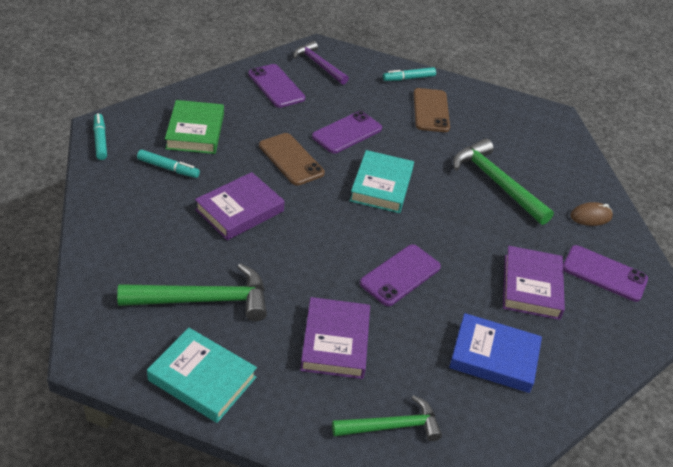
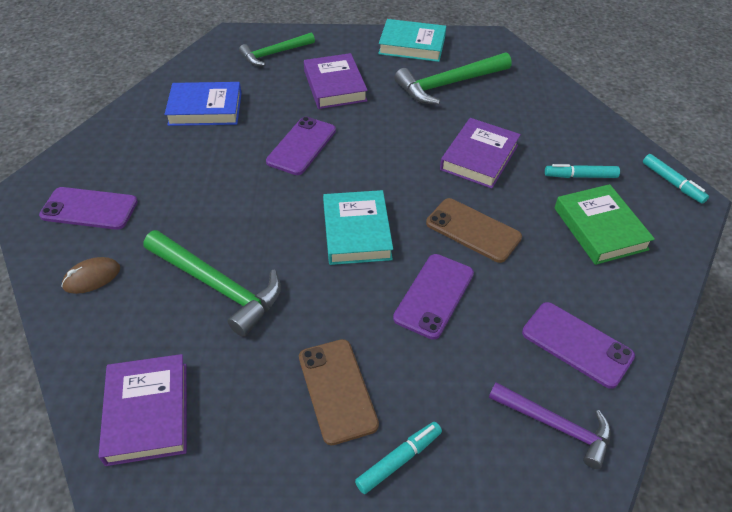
camera: 165 degrees right, 5 degrees up
purple book [503,246,565,320] -> purple book moved to [99,354,187,466]

